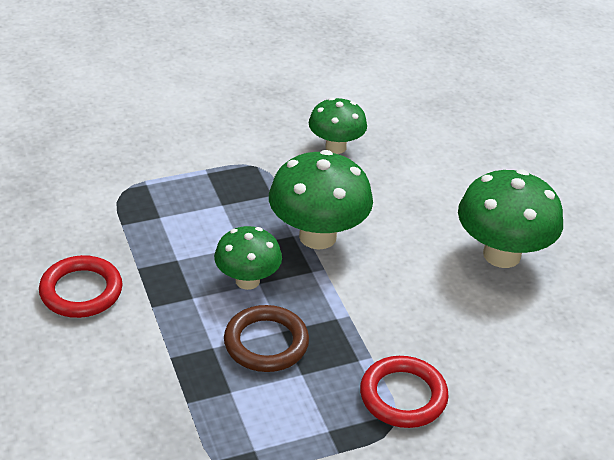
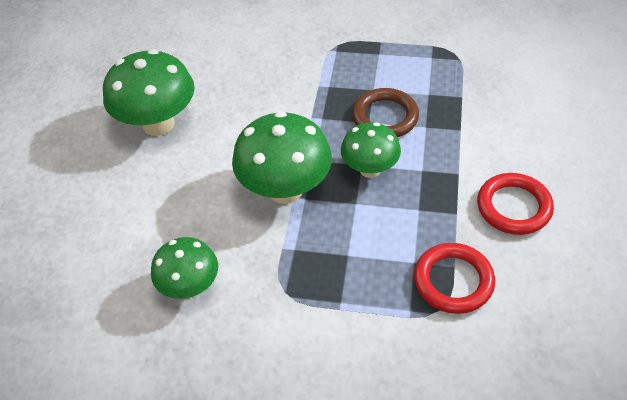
camera: 145 degrees left, 10 degrees up
red ring [360,356,449,428] -> red ring moved to [414,243,495,314]

